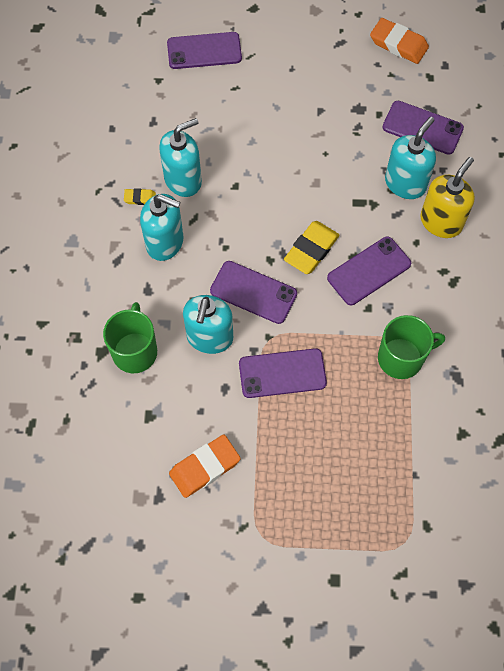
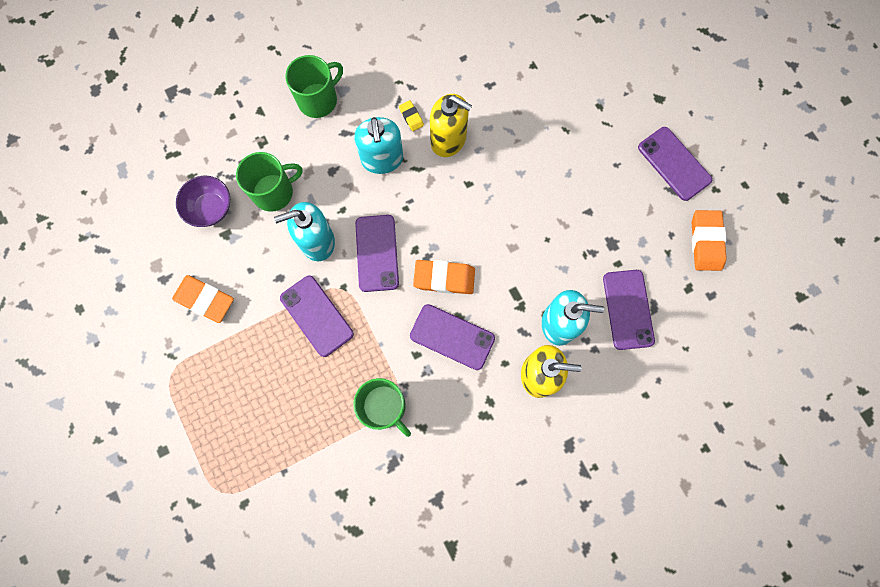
camera: 60 degrees right, 10 degrees up
turquoise soap dispenser [159,118,202,197] -> yellow soap dispenser [430,94,472,157]
purple phone [167,32,242,69] -> purple phone moved to [638,127,712,201]
yellow eraser [284,221,340,274] -> orange eraser [413,260,475,294]
none -> purple bowl [176,176,230,227]
none -> green mug [285,55,343,118]

